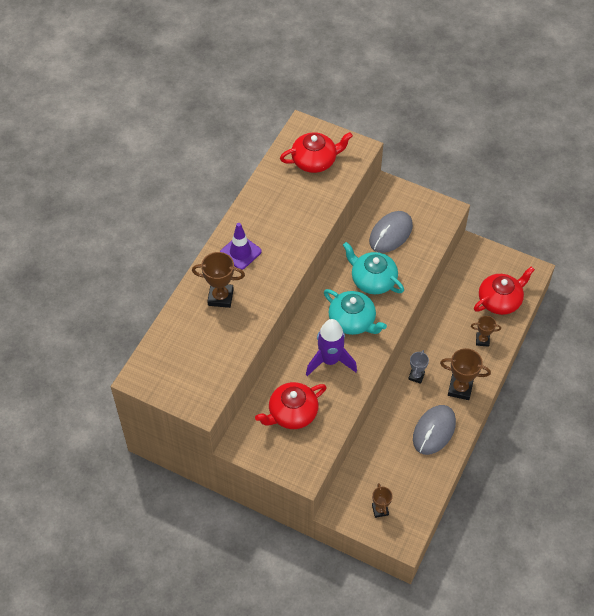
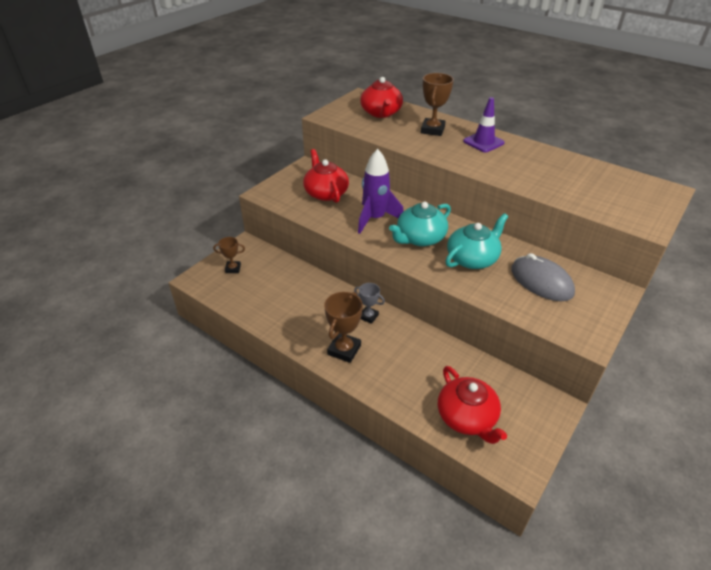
camera: 100 degrees right, 15 degrees down
red teapot [280,132,353,173] -> red teapot moved to [360,77,403,118]
grey mouse [413,405,456,455] -> none
brown trophy [471,316,501,347] -> none

